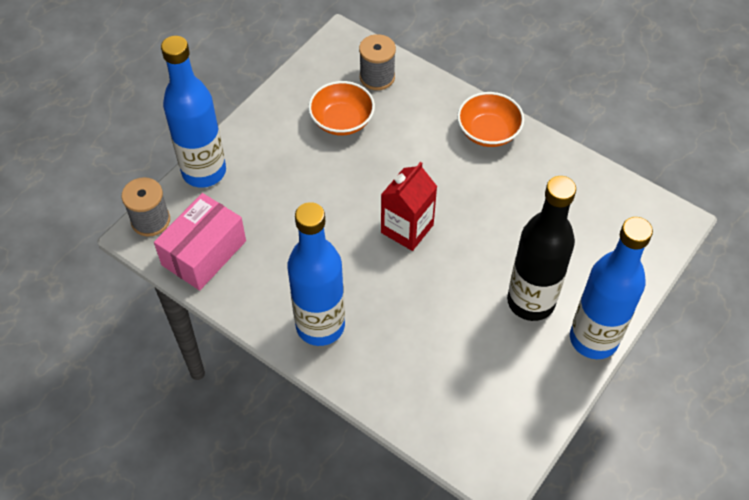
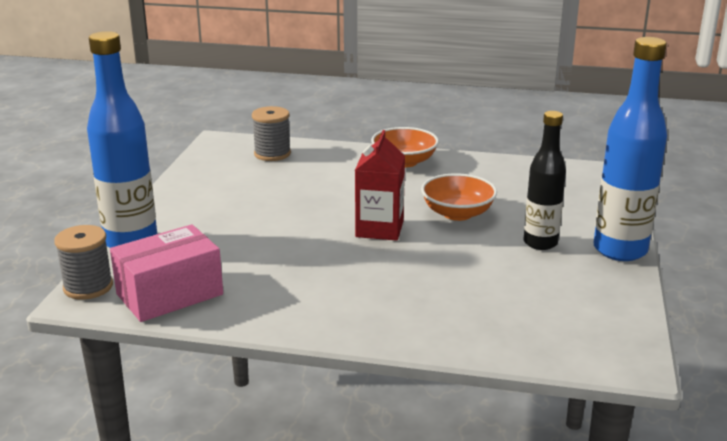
camera: 25 degrees left, 30 degrees down
pink box [154,193,246,290] -> pink box turned 45 degrees clockwise [110,224,223,322]
blue bottle [287,202,345,346] -> none
orange bowl [308,81,375,136] -> orange bowl moved to [421,173,497,221]
black bottle [507,176,576,321] -> black bottle [523,111,566,250], size x0.65

